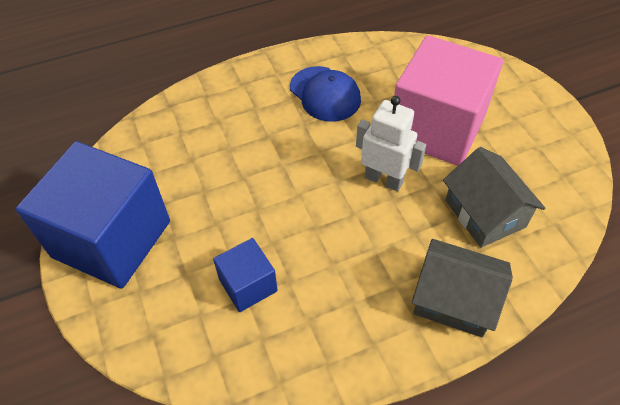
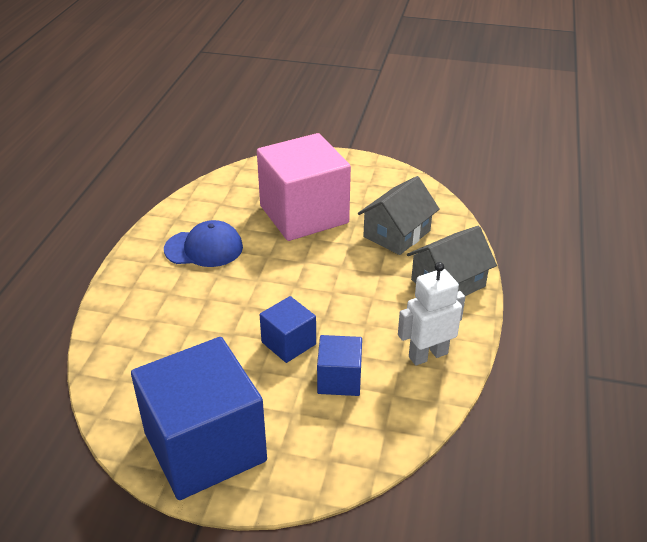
camera: 55 degrees left, 15 degrees down
white robot [356,96,426,191] -> white robot moved to [398,262,465,366]
grey house [443,147,545,248] -> grey house turned 60 degrees counterclockwise [358,176,440,255]
none -> blue cube [260,296,316,363]

